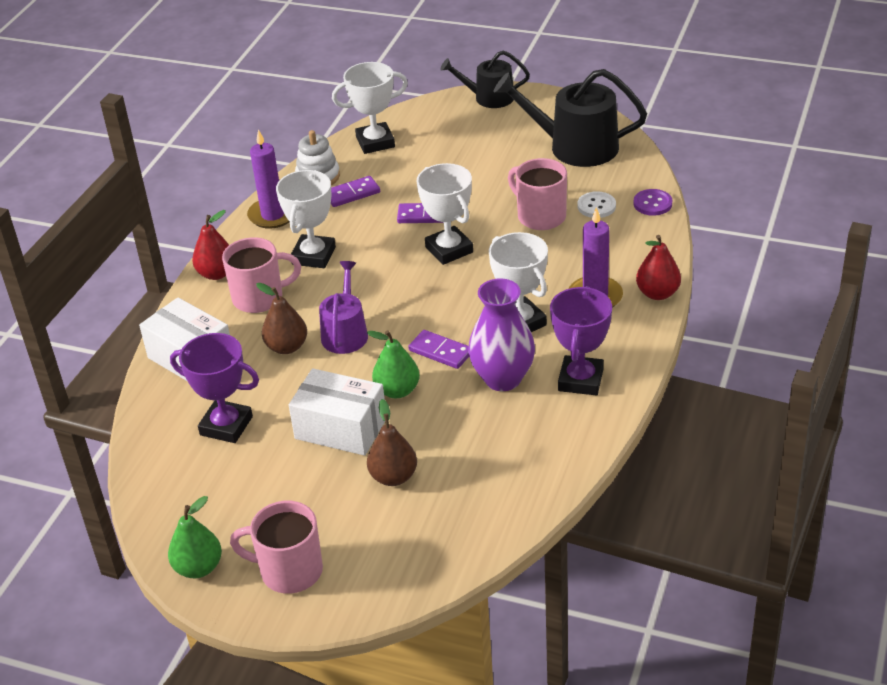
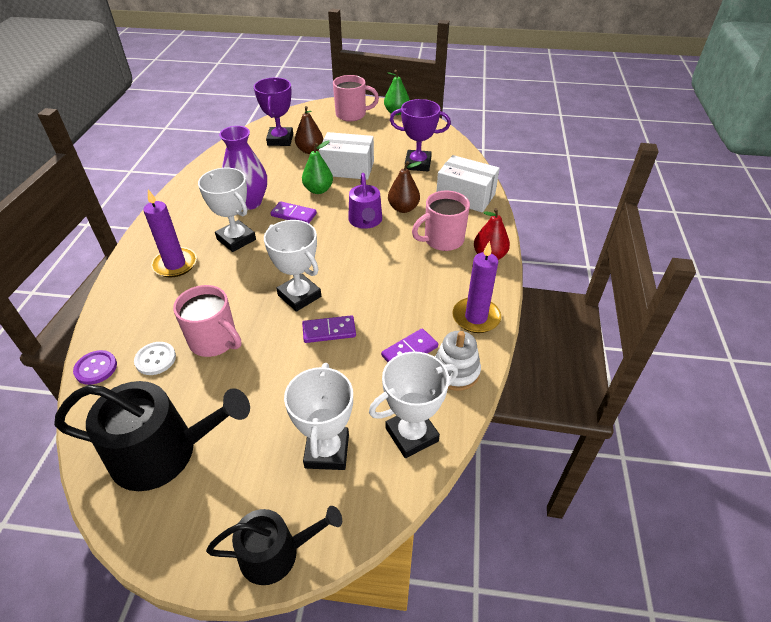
camera: 165 degrees right, 5 degrees up
white trophy [276,170,336,268] -> white trophy moved to [284,363,353,470]
purple trophy [550,286,612,395] -> purple trophy moved to [254,77,293,146]
red pear [636,235,681,300] -> none

